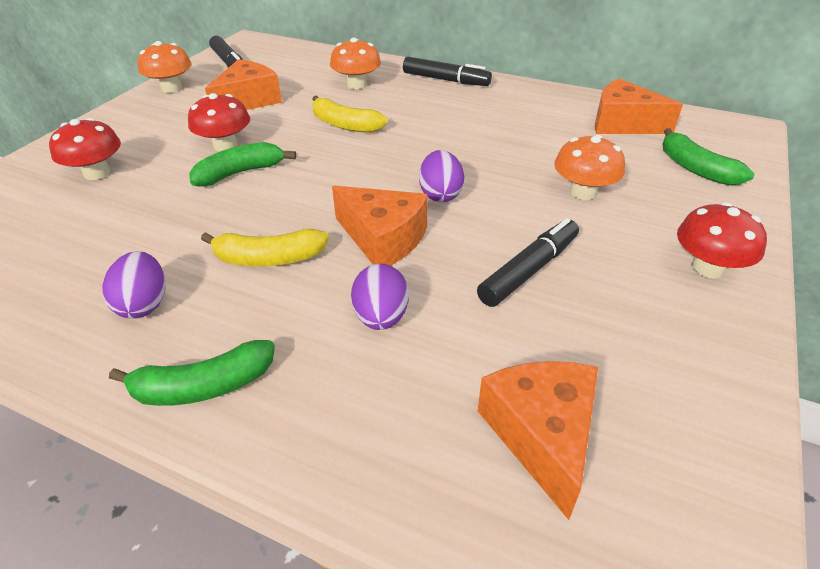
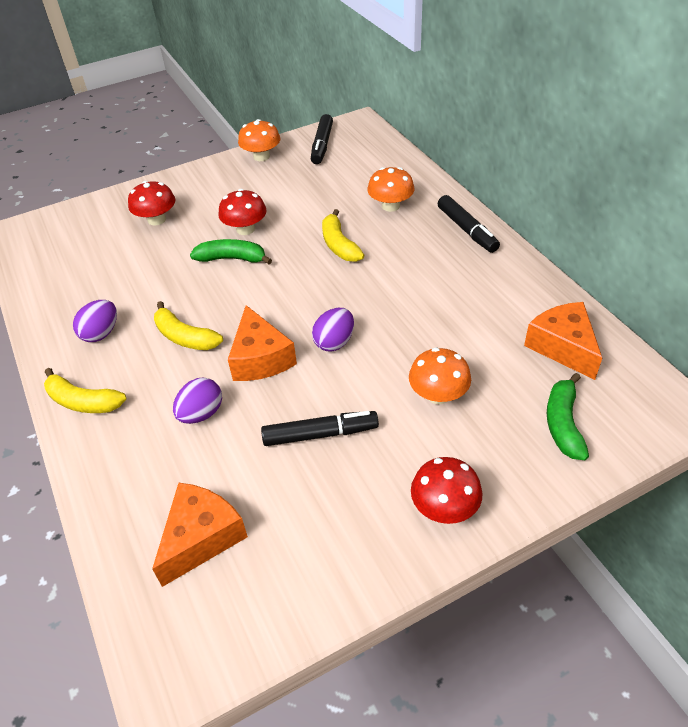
camera: 40 degrees right, 5 degrees up
green banana [109,340,275,406] -> yellow banana [44,368,127,413]
orange cheese [205,59,282,110] -> none

